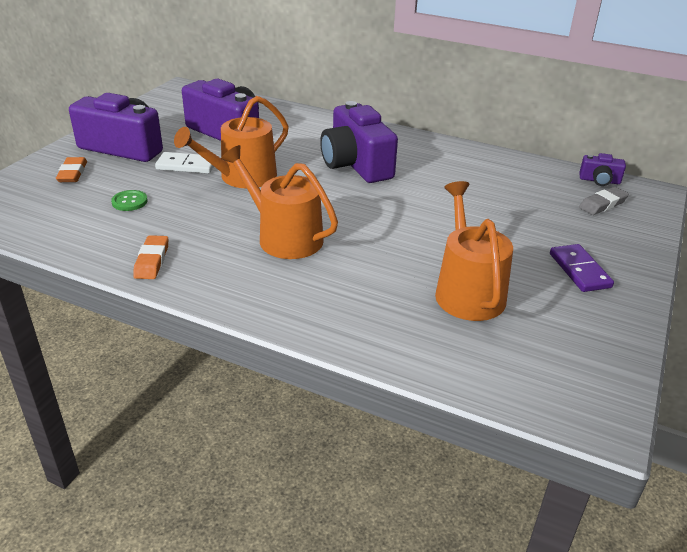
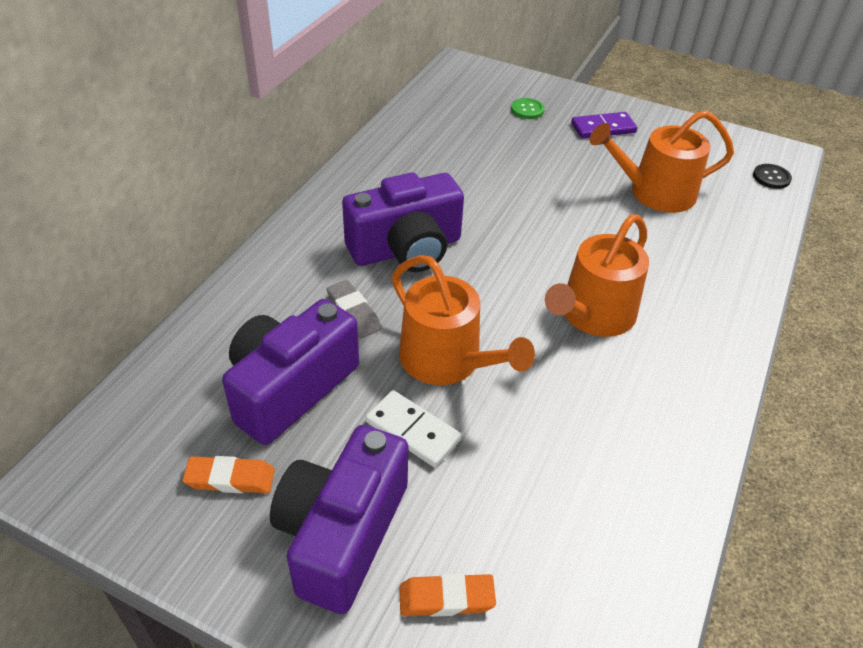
camera: 90 degrees left, 10 degrees up
green button [111,190,148,211] -> green button moved to [511,98,545,119]
orange eraser [133,235,168,279] -> orange eraser moved to [183,456,275,493]
white domino [155,152,214,174] -> white domino turned 60 degrees counterclockwise [366,390,462,467]
purple camera [579,153,626,186] -> none
grey eraser [579,187,629,215] -> grey eraser moved to [327,280,381,338]
none -> black button [753,164,792,189]

